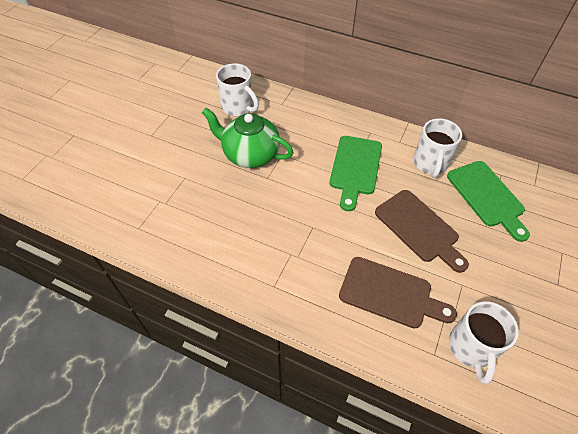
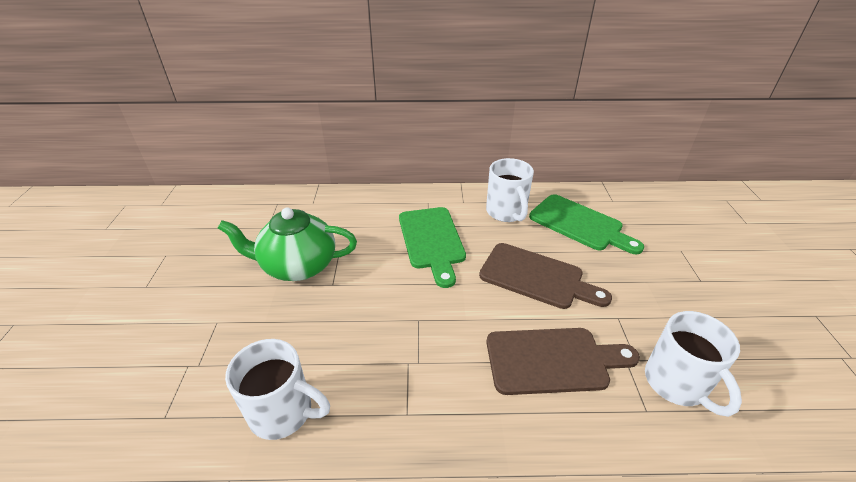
camera: 25 degrees left, 15 degrees down
white mug [216,63,259,116] -> white mug moved to [225,339,330,440]

